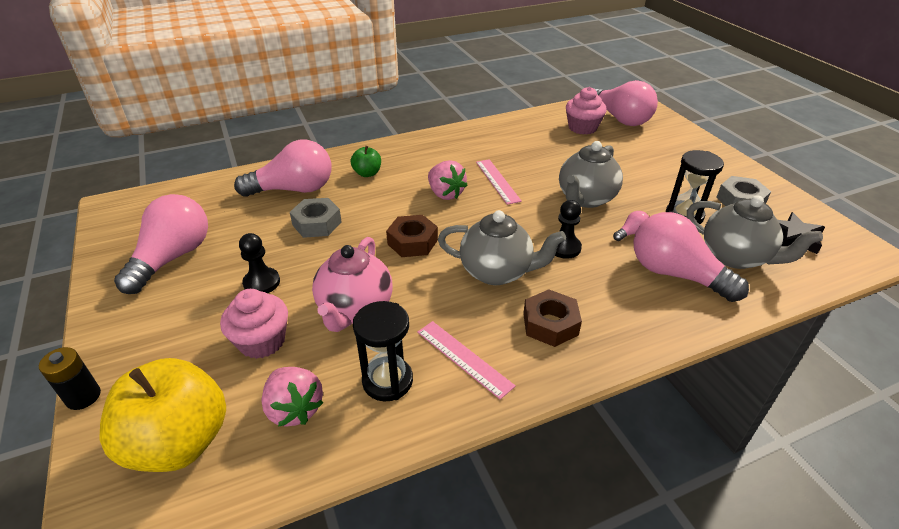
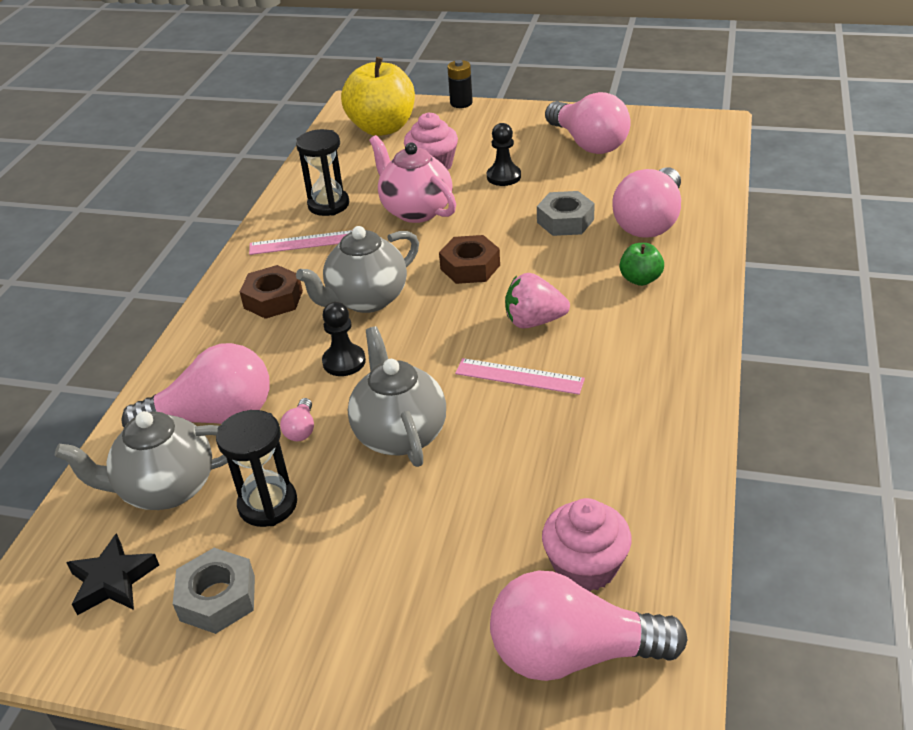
camera: 130 degrees right, 0 degrees up
pink strawberry [261,367,323,427] -> none

